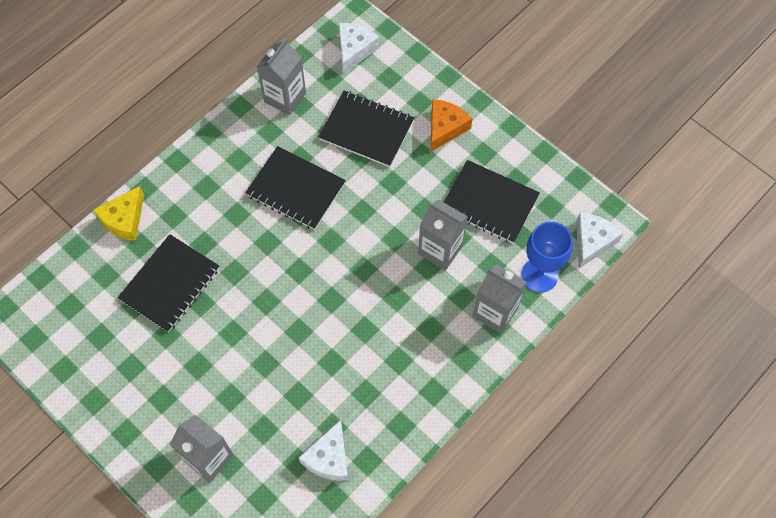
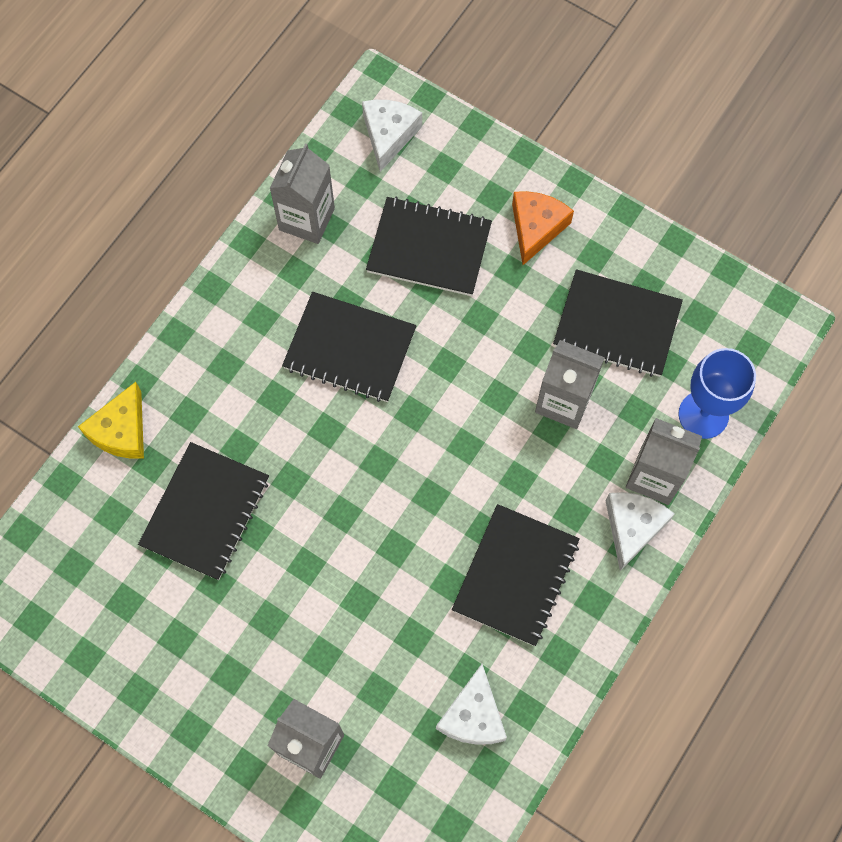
camera: 10 degrees left, 5 degrees up
white cheese [576,213,623,268] -> white cheese moved to [606,492,675,571]
none -> black notebook [452,504,580,646]

